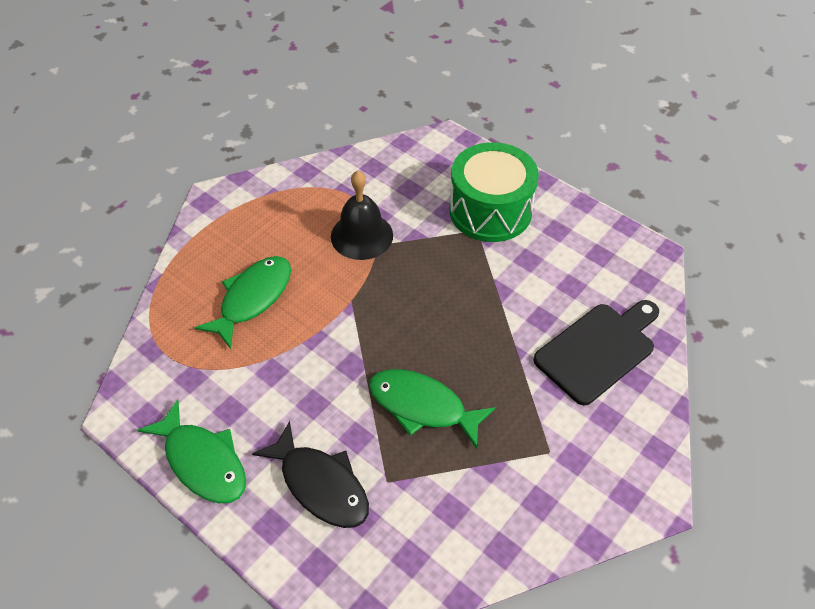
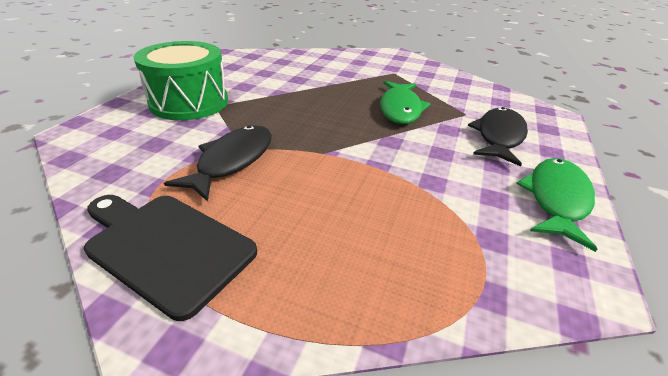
camera: 110 degrees left, 15 degrees down
green fish [195,256,291,349] -> none
black bell [331,171,393,260] -> black fish [164,125,272,202]
black cutting board [534,300,659,405] -> black cutting board moved to [84,195,257,321]

